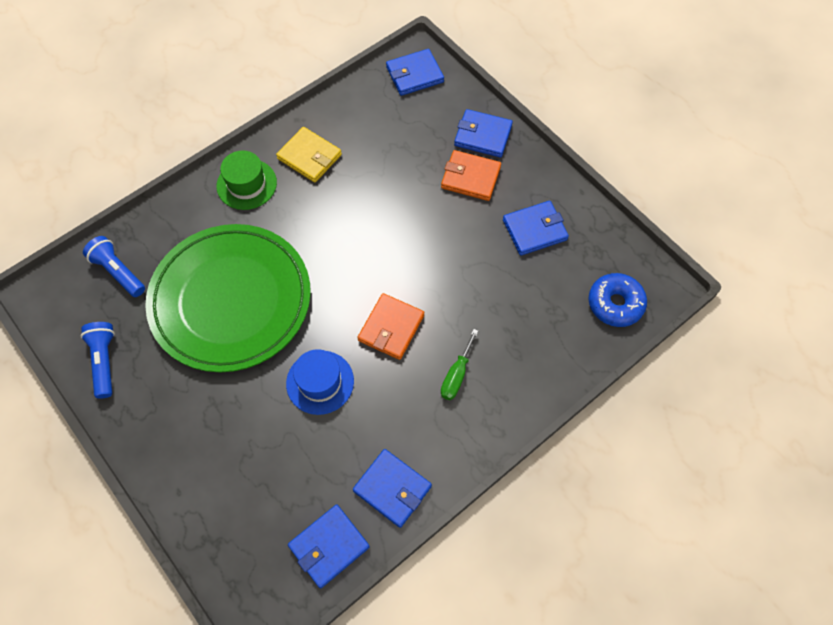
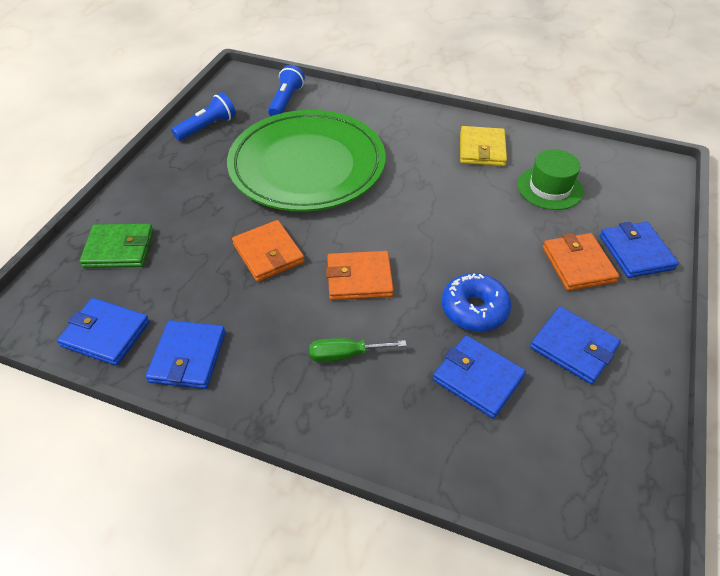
camera: 60 degrees right, 15 degrees down
green hat [216,151,277,210] -> green hat moved to [517,149,583,210]
blue hat [286,349,354,415] -> orange wallet [232,220,304,282]
blue wallet [386,49,444,96] -> blue wallet moved to [433,335,526,419]
blue donut [588,273,647,327] -> blue donut moved to [442,273,511,332]
none -> green wallet [80,224,153,268]

